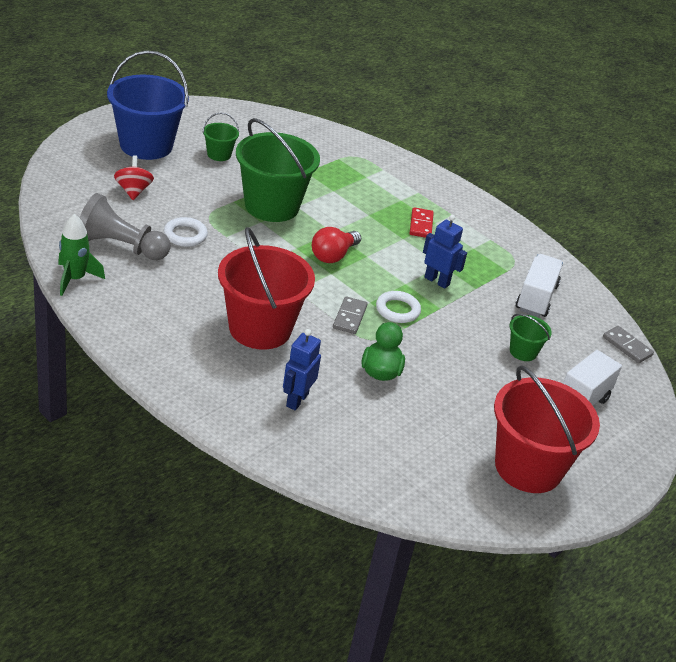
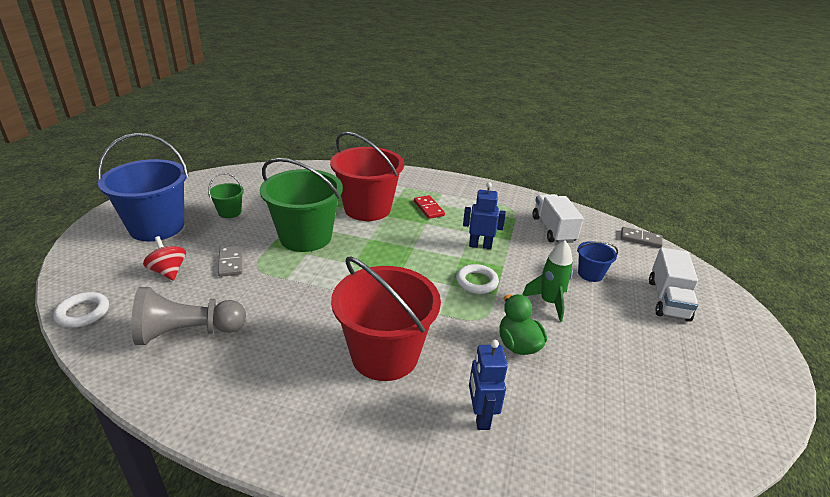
camera: 25 degrees left, 5 degrees down
green rocket [58,214,105,296] -> green rocket moved to [522,240,573,322]
white ring [164,217,208,247] -> white ring moved to [53,292,109,328]
red light bulb [312,227,361,263] -> none
grey domino [333,296,367,334] -> grey domino moved to [218,245,242,277]
red bucket [494,365,600,493] -> red bucket moved to [330,132,404,221]
green bucket [510,314,552,361] -> blue bucket [577,241,618,282]

